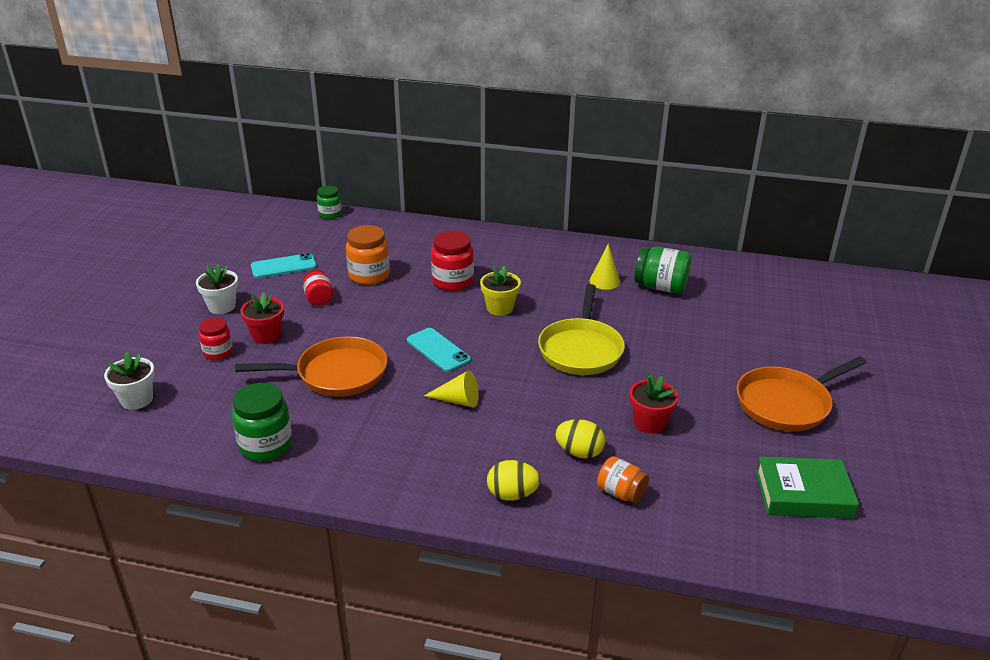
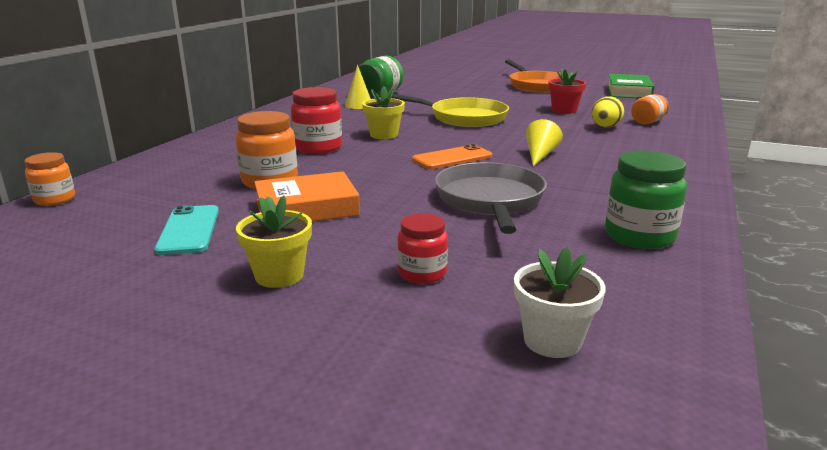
camera: 80 degrees left, 10 degrees down
white flower pot [196,264,238,314] -> yellow flower pot [236,195,312,288]
orange pan [235,336,387,397] -> grey pan [435,162,547,234]
red flower pot [240,292,284,344] -> none
red jar [303,269,333,306] -> orange book [254,171,360,222]
green jar [317,186,342,219] -> orange jar [25,152,75,206]
turquoise phone [407,328,471,372] -> orange phone [412,144,492,169]
yellow egg [487,460,541,501] -> none

